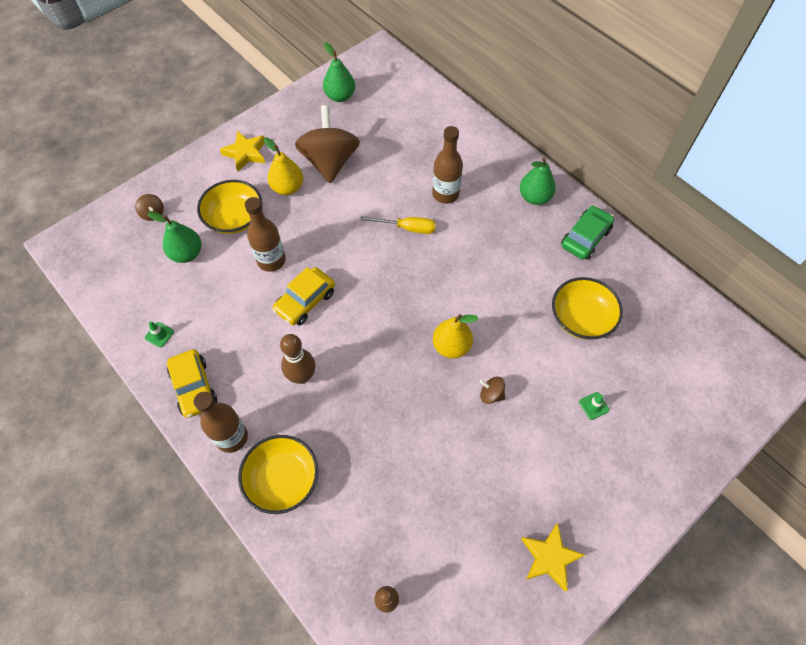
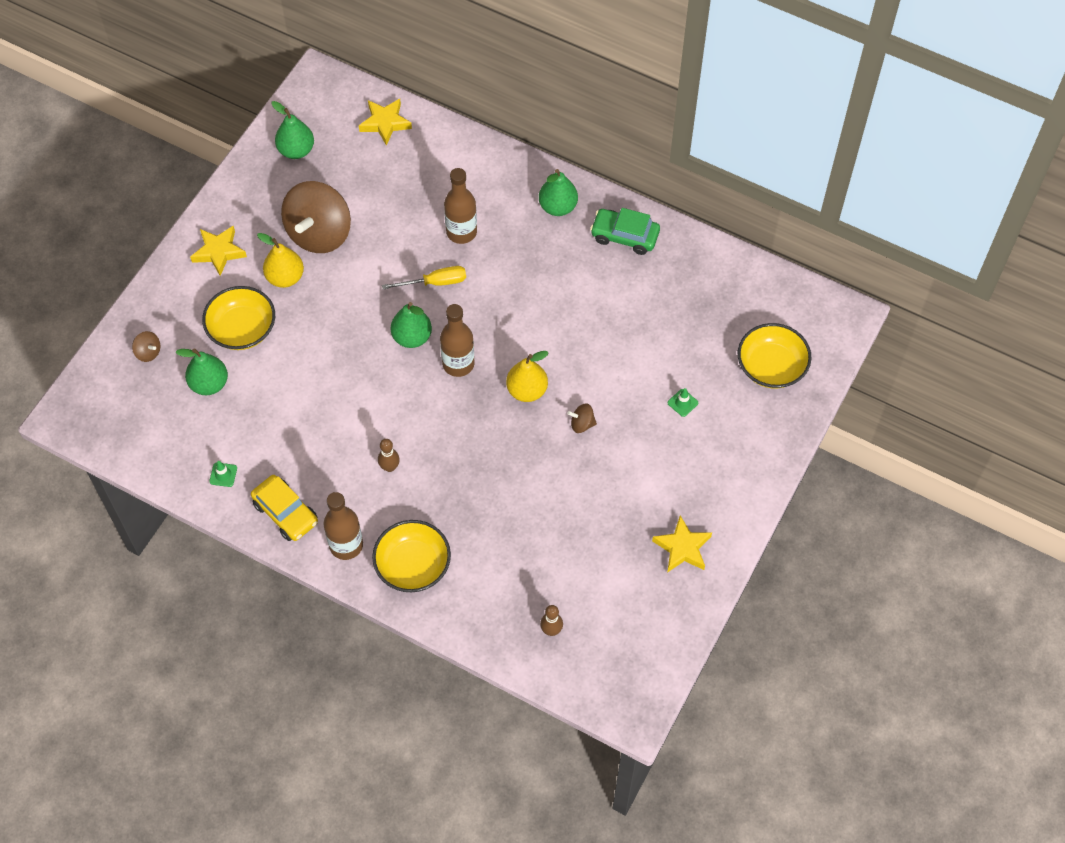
camera: 20 degrees left, 0 degrees up
brown bottle [245,197,286,272] -> brown bottle moved to [440,304,475,377]
yellow car [272,267,335,325] -> none
brown bowling pin [280,334,315,384] -> brown bowling pin [378,439,400,472], size x0.63
brown spinning top [295,105,360,184] -> brown spinning top turned 135 degrees counterclockwise [281,181,351,253]
yellow bowl [552,277,623,340] -> yellow bowl moved to [738,323,812,389]
green car [561,205,614,260] -> green car turned 90 degrees counterclockwise [590,208,660,255]
none -> yellow star [359,99,412,146]
none -> green pear [391,302,432,348]

